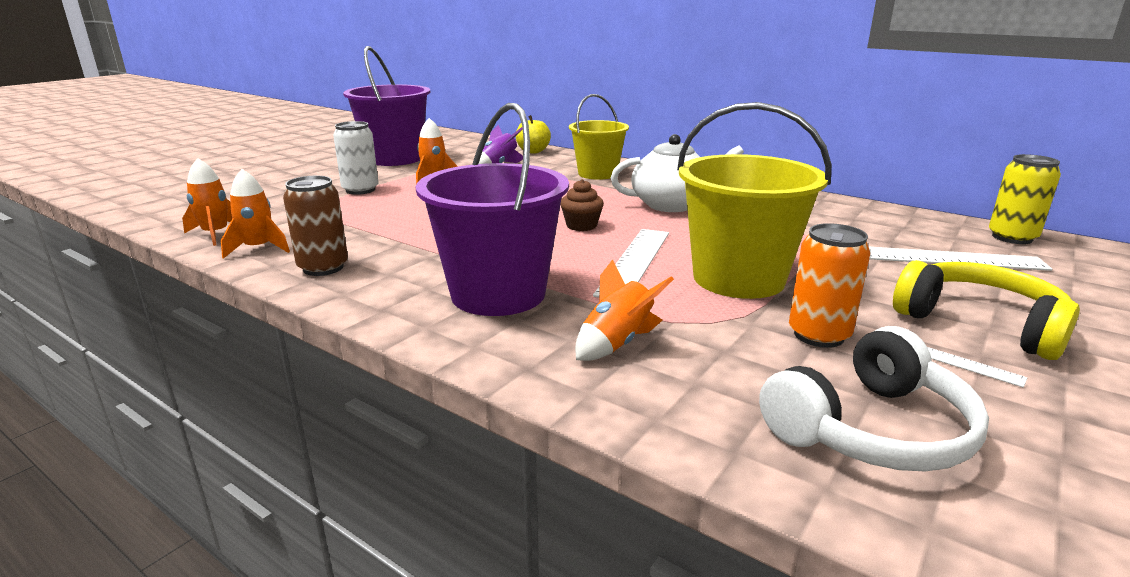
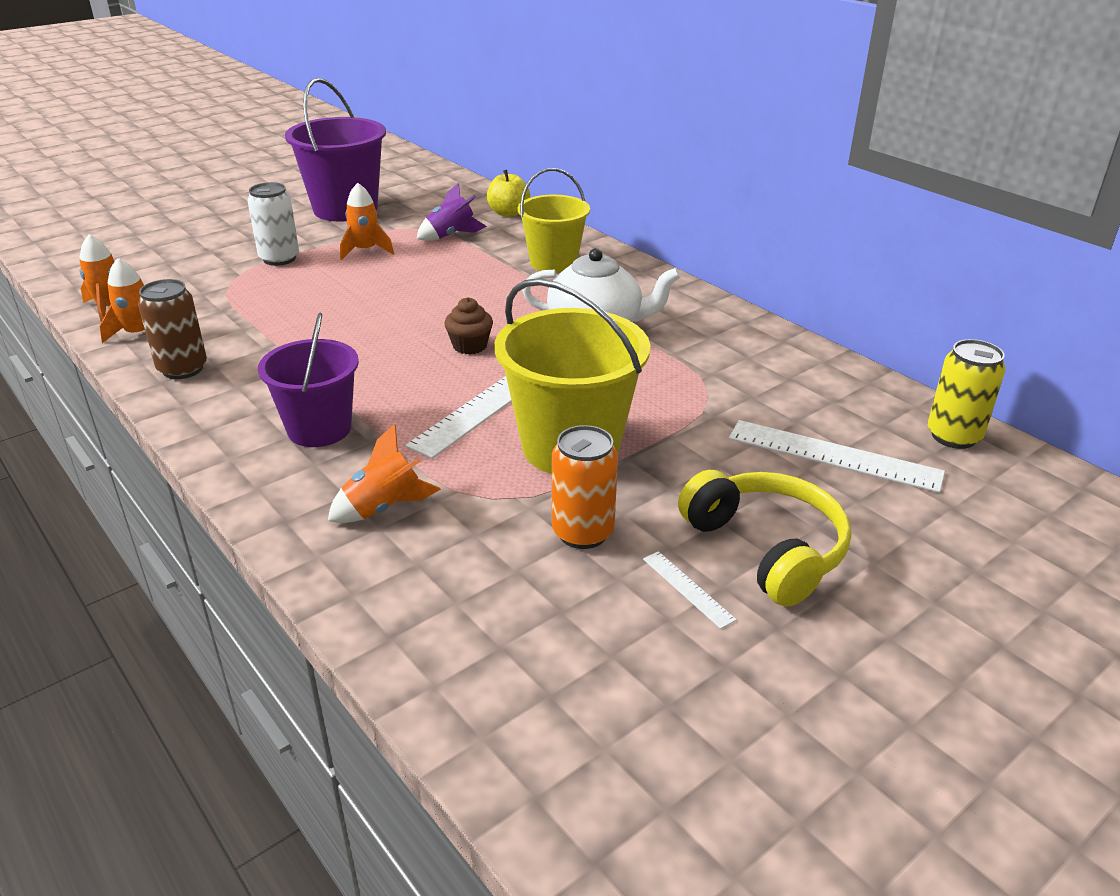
camera: 15 degrees right, 10 degrees up
purple bucket [416,103,569,316] -> purple bucket [258,312,359,447], size x0.66
white headphones [759,326,989,472] -> none

